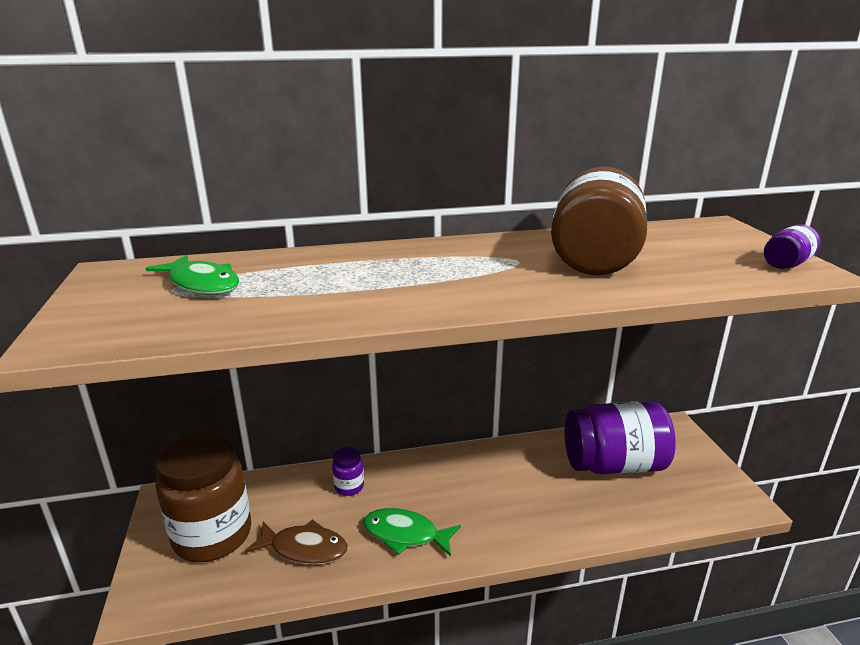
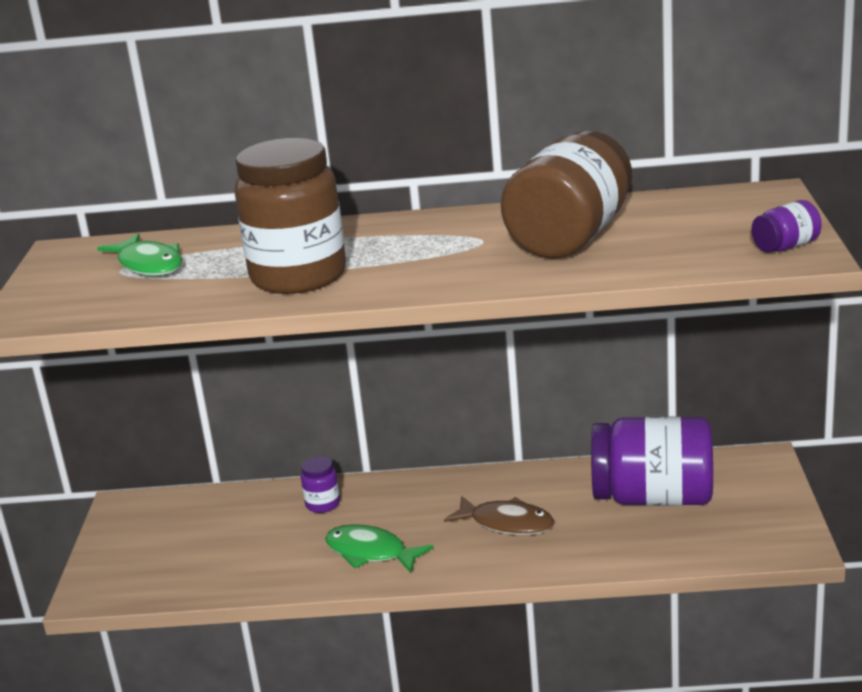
camera: 15 degrees right, 0 degrees up
brown jar [155,432,251,562] -> brown jar moved to [235,138,346,294]
brown fish [245,519,348,565] -> brown fish moved to [444,496,554,535]

